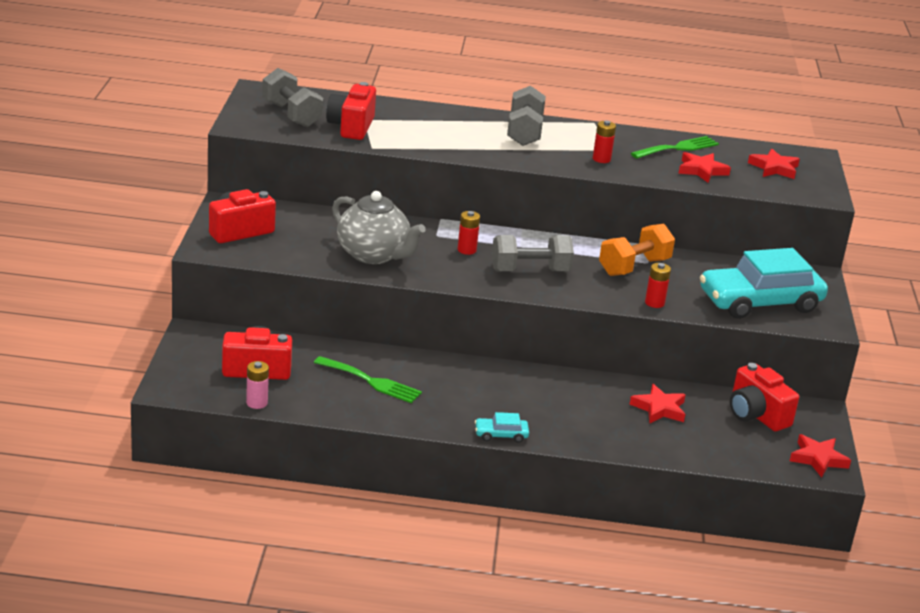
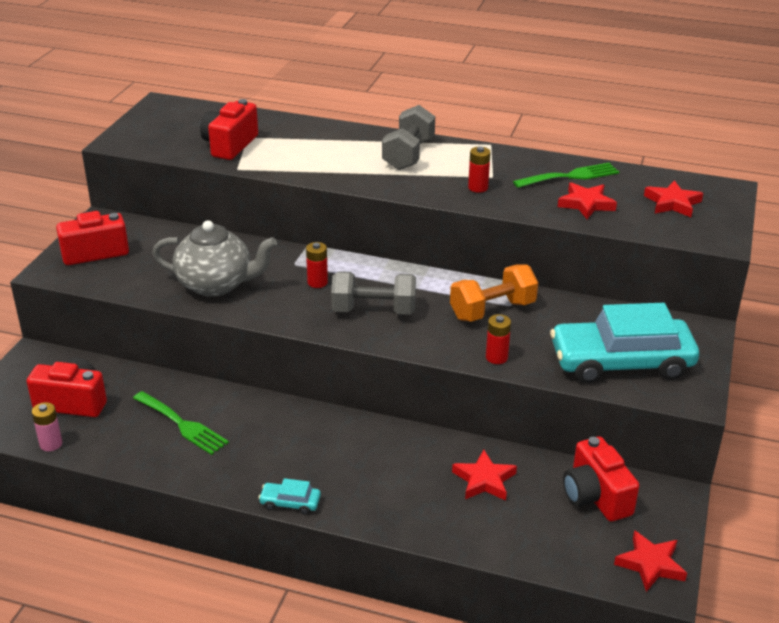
camera: 15 degrees right, 5 degrees up
grey dumbbell [262,68,323,127] -> none
grey teapot [332,191,426,264] -> grey teapot turned 45 degrees counterclockwise [152,220,277,297]

